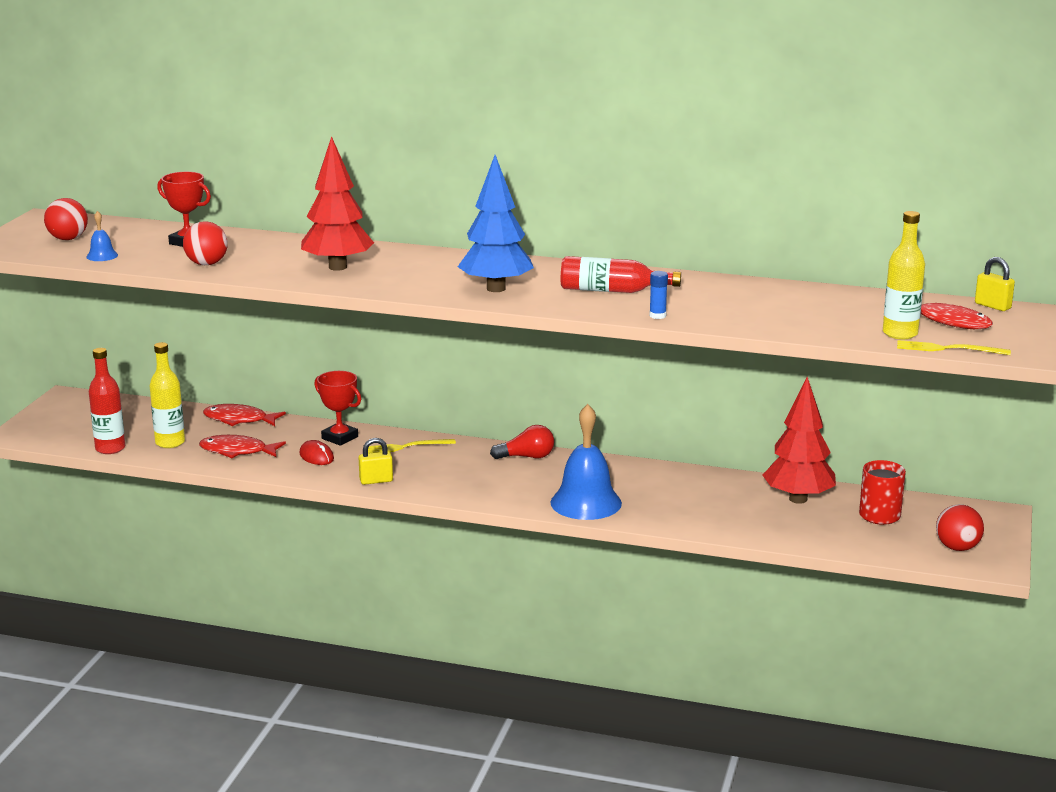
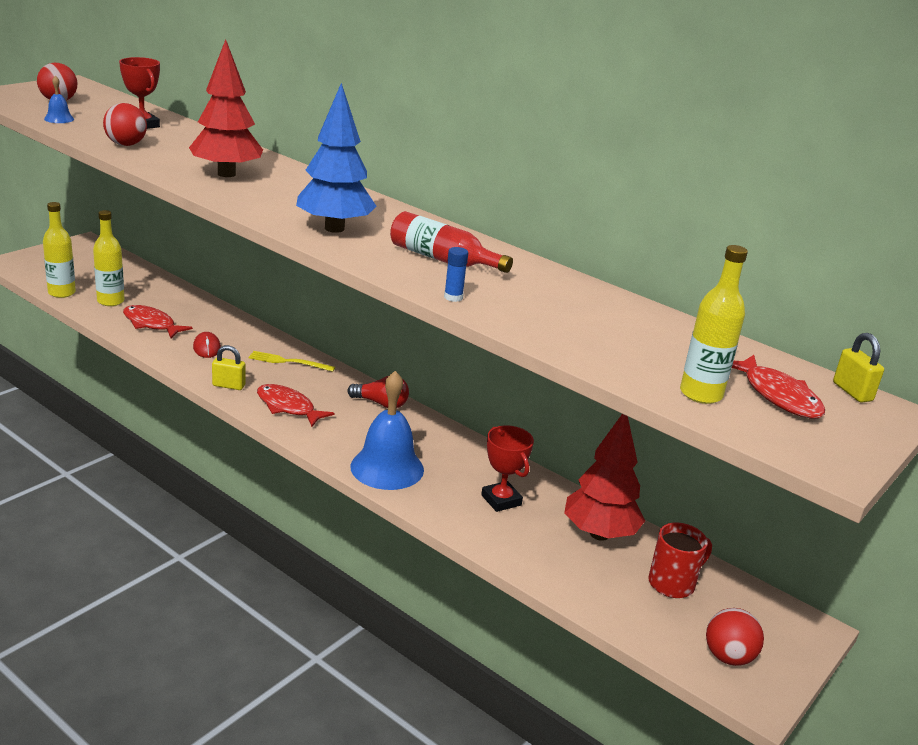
camera: 20 degrees right, 5 degrees up
red bottle [89,348,125,454] -> yellow bottle [43,202,76,298]
red fish [203,404,286,426] -> red fish moved to [257,384,334,427]
red trophy [314,371,361,446] -> red trophy moved to [481,425,534,512]
yellow fork [897,340,1011,355] -> none

